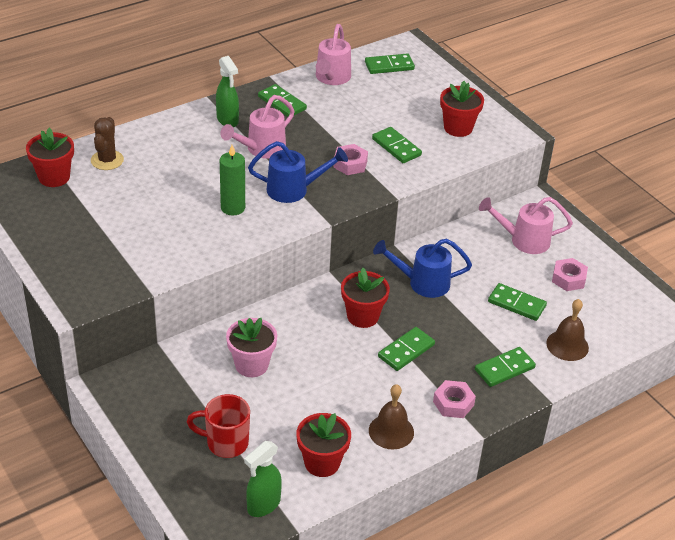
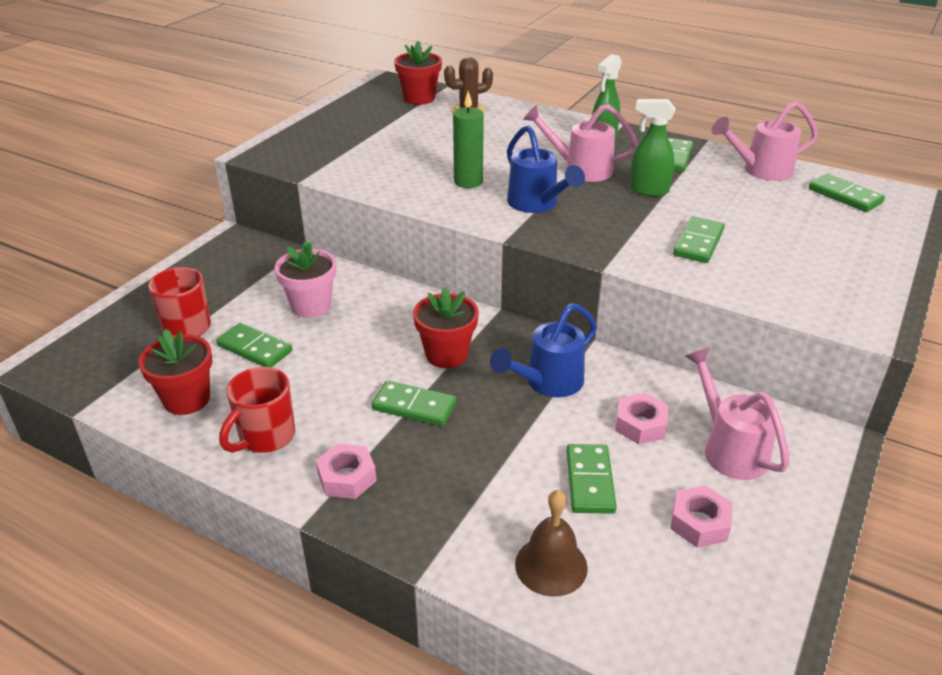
camera: 65 degrees right, 5 degrees down
green spray bottle [244,441,282,517] -> green spray bottle moved to [629,99,676,197]
pink nut [333,144,368,175] -> pink nut moved to [615,393,669,444]
brown bell [369,384,414,450] -> red mug [219,367,295,453]
blue watering can [373,239,472,298] -> blue watering can turned 105 degrees counterclockwise [490,303,597,397]
red flower pot [440,81,484,137] -> none
green domino [475,347,536,387] -> green domino moved to [216,323,292,367]

